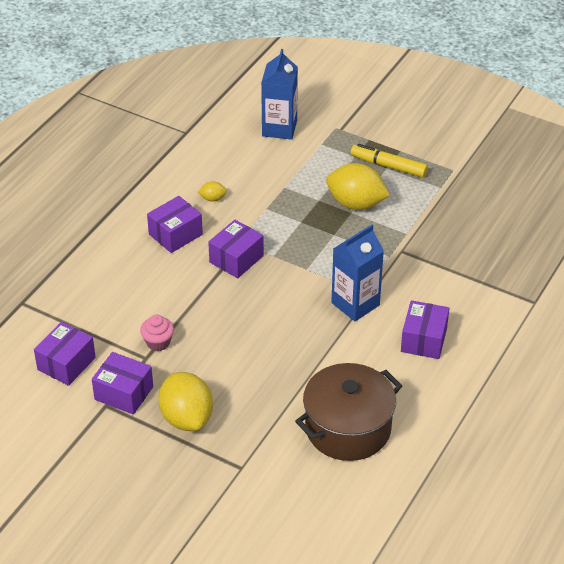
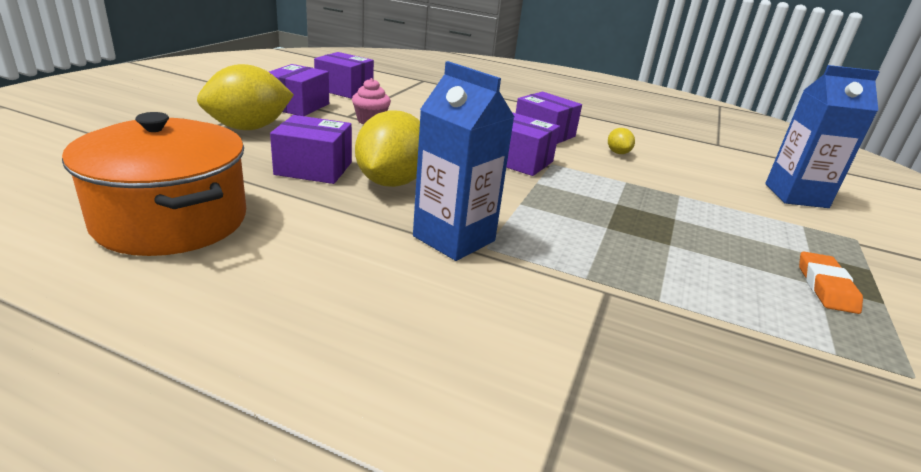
camera: 80 degrees right, 15 degrees down
brown pot [295,363,402,461] -> orange pot [62,112,246,256]
yellow lemon [326,163,390,210] -> yellow lemon moved to [355,110,420,187]
yellow marker [351,144,428,177] -> orange eraser [799,251,863,314]
purple box [401,300,449,359] -> purple box moved to [270,115,352,184]

